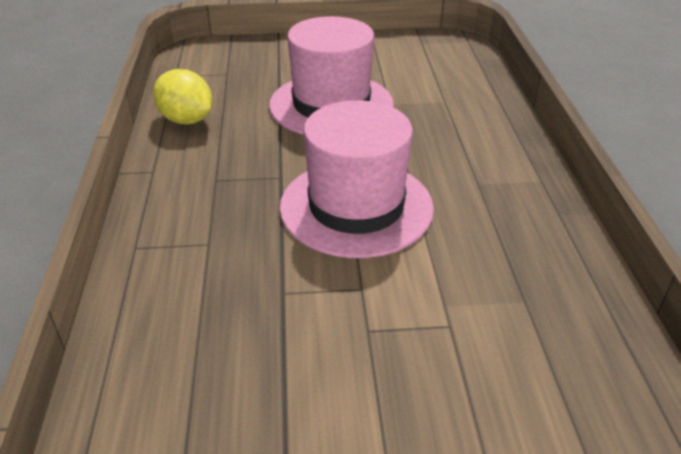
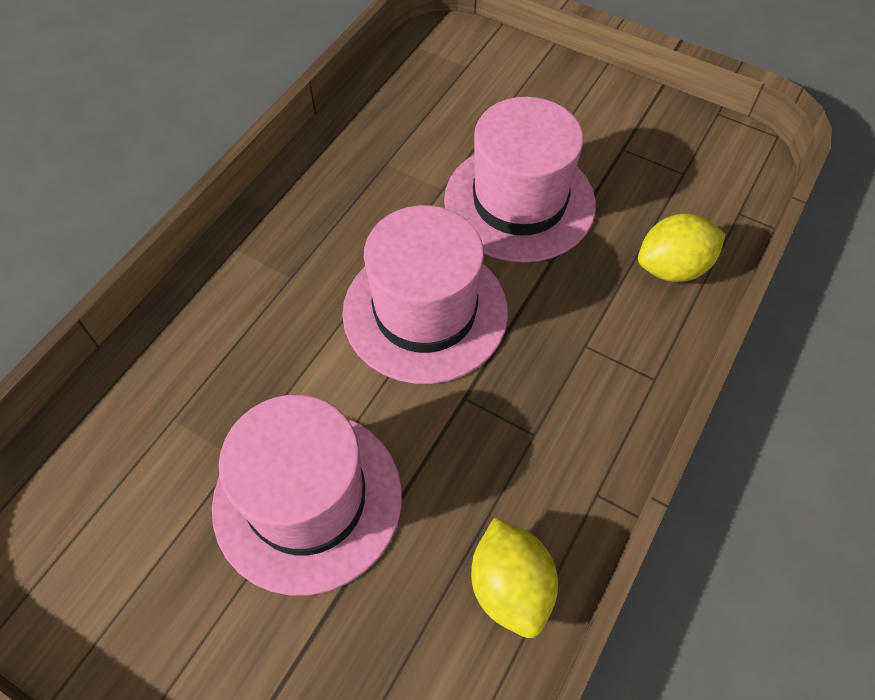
camera: 145 degrees left, 20 degrees up
none -> pink hat [444,97,596,262]
none -> yellow lemon [638,213,726,282]

